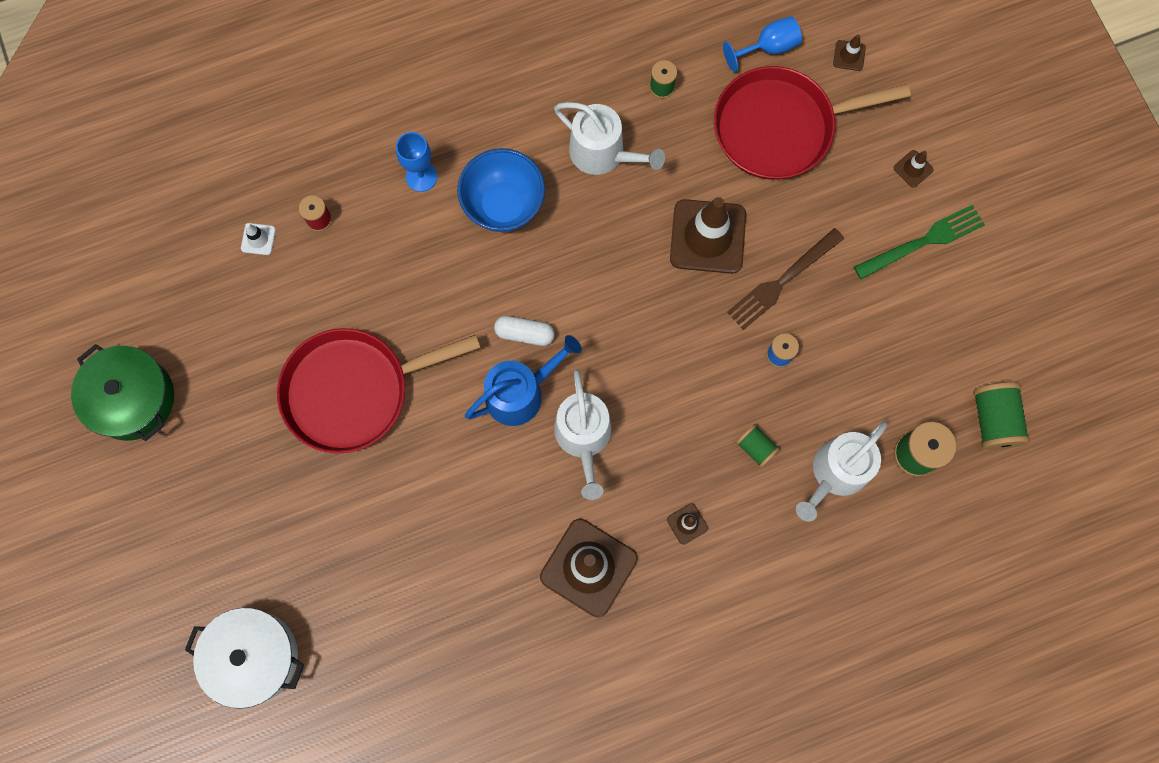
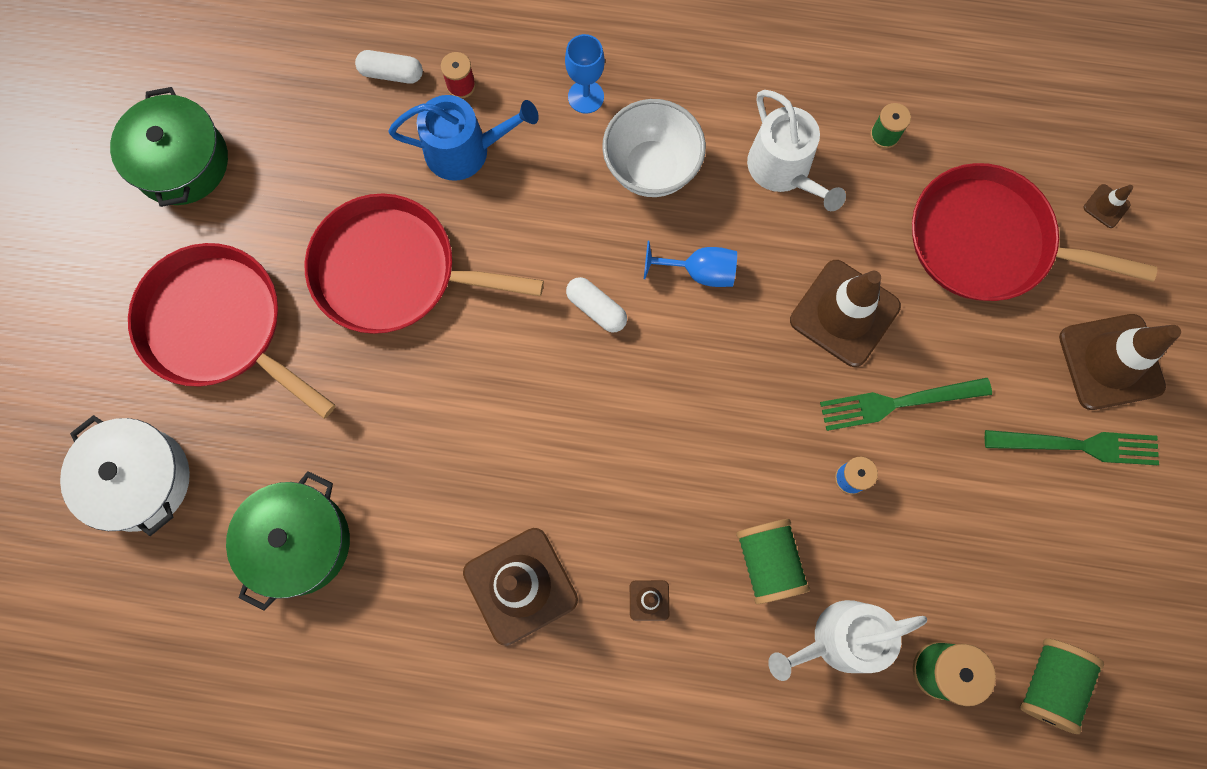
camera: 30 degrees right, 0 degrees up
white traffic cone [241,223,276,255] -> white capsule [355,50,423,84]
blue bowl [457,148,545,232] -> white bowl [602,99,706,197]
blue watering can [465,335,582,426] -> blue watering can moved to [388,95,539,181]
white watering can [554,369,611,500] -> none
blue goblet [723,16,802,72] -> blue goblet moved to [644,241,737,287]
brown fork [727,228,844,330] -> green fork [820,378,992,431]
green spool [736,424,780,468] -> green spool [736,519,810,604], size x1.67
brown traffic cone [894,150,934,188] -> brown traffic cone [1059,314,1181,410], size x2.34
none -> red pan [128,243,335,419]
none -> green pot [226,471,350,611]

